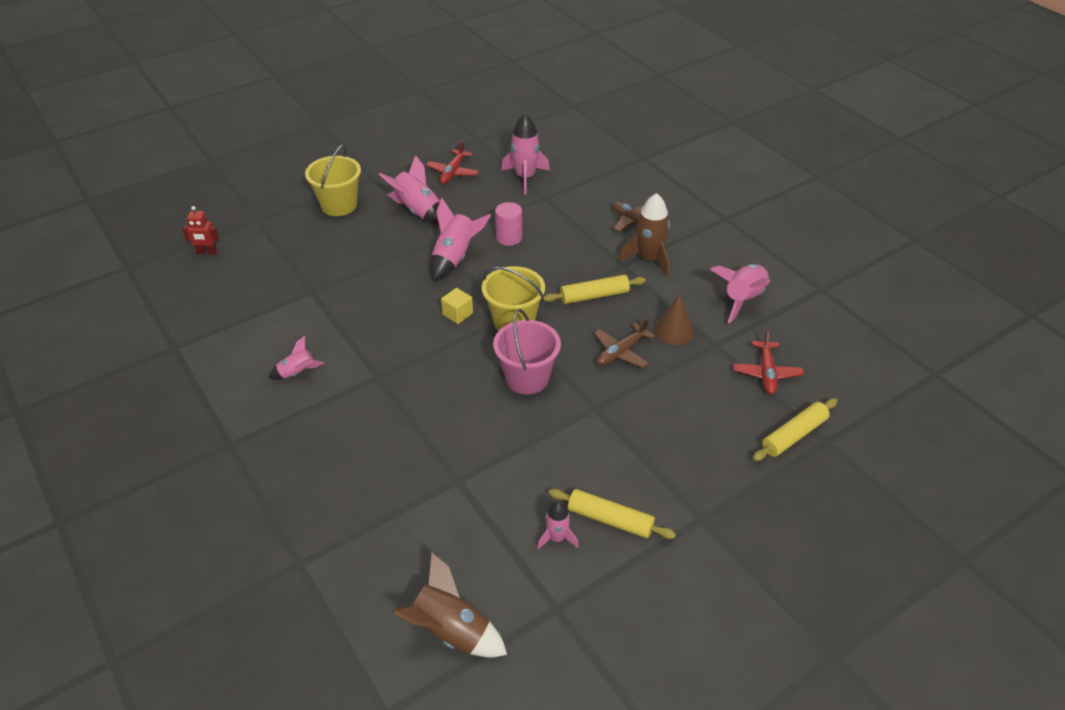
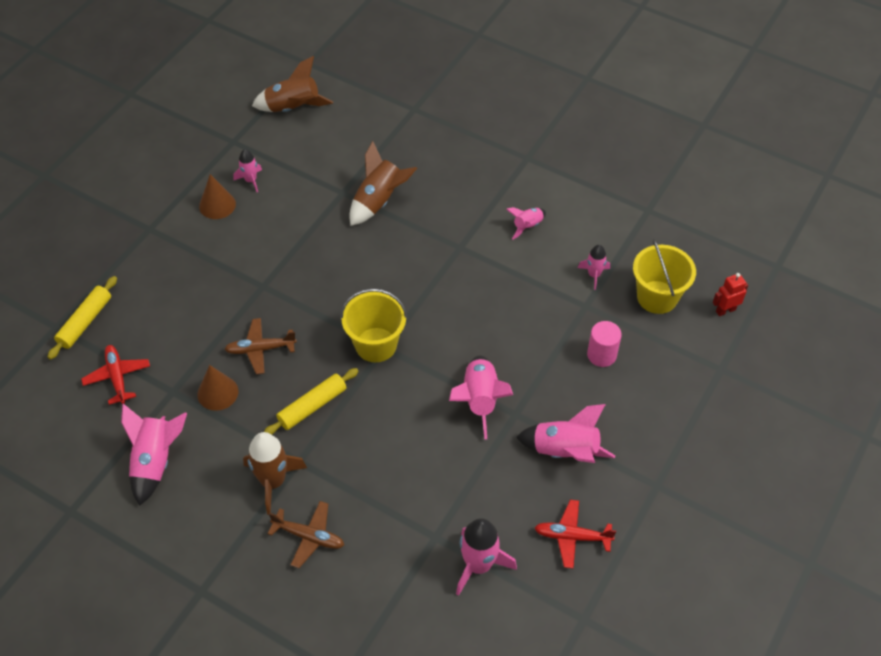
camera: 155 degrees right, 10 degrees up
yellow bucket [305,144,361,216] -> yellow bucket moved to [633,239,696,314]
red plane [426,140,479,184] -> red plane turned 75 degrees counterclockwise [535,500,616,569]
yellow cube [441,288,473,324] -> none
pink bucket [493,309,561,394] -> none
pink cylinder [495,202,522,246] -> pink cylinder moved to [587,321,622,367]
yellow rolling pin [548,489,676,539] -> brown cone [199,174,236,219]
brown plane [594,318,655,368] -> brown plane turned 120 degrees counterclockwise [225,318,297,374]
none -> brown rocket [349,141,417,226]
none -> pink rocket [578,245,610,290]

